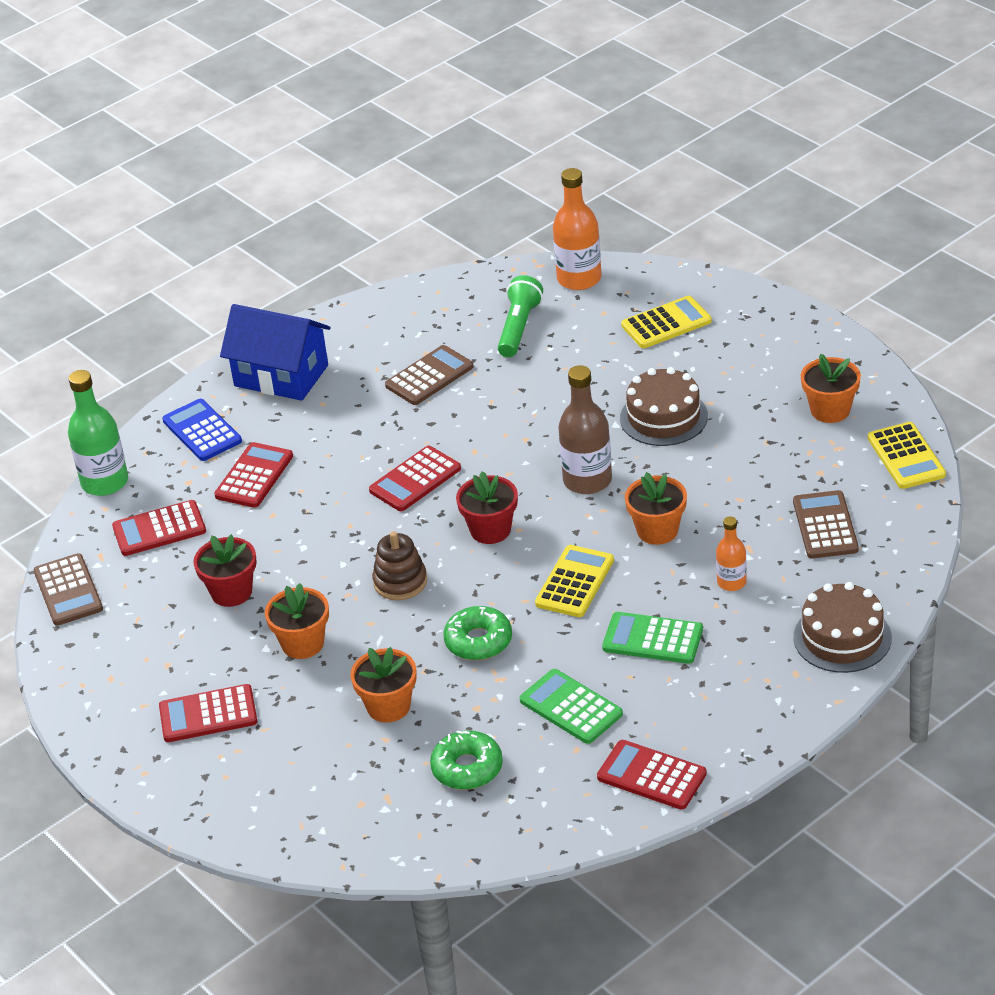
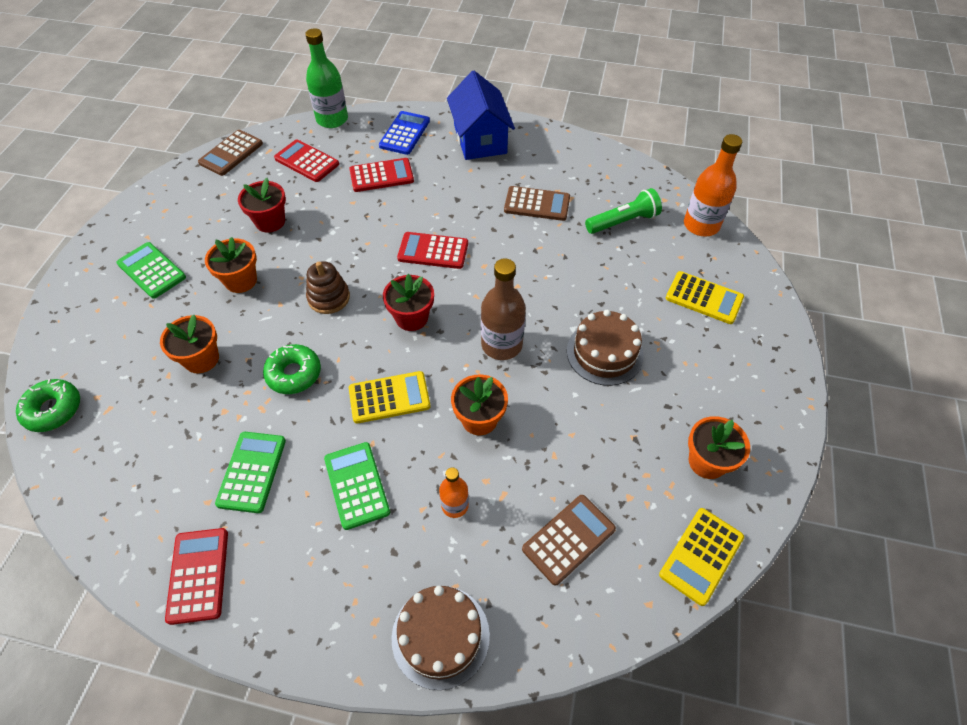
camera: 50 degrees right, 15 degrees up
red calculator [159,684,257,742] -> green calculator [116,242,186,299]
green donut [430,731,503,790] -> green donut moved to [16,379,80,432]

